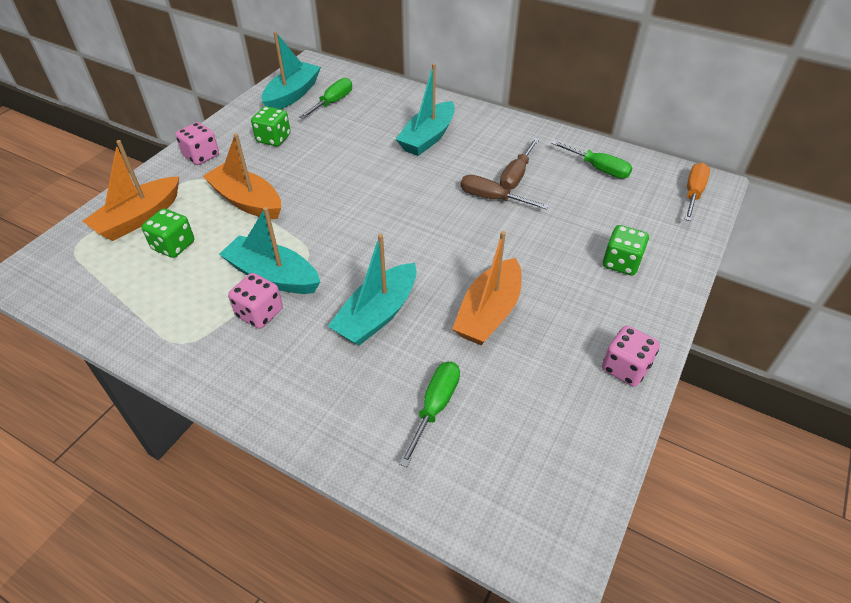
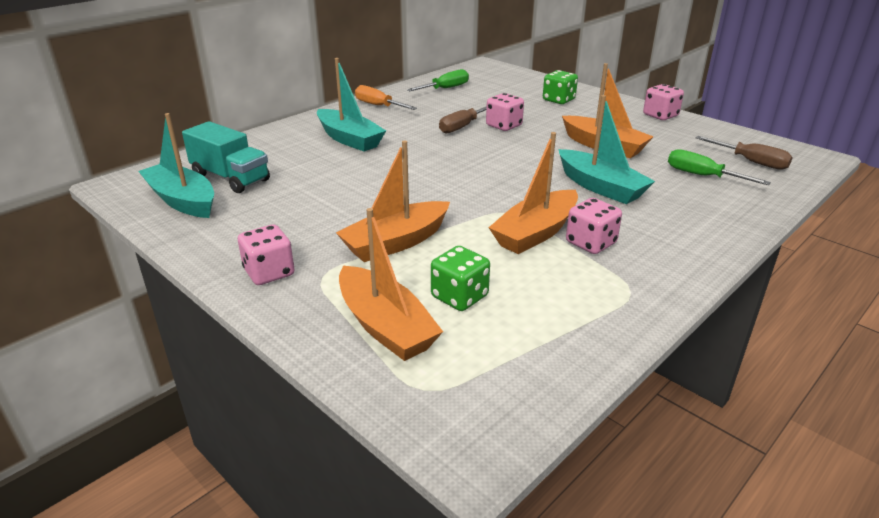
camera: 75 degrees left, 15 degrees down
turquoise boat [219,207,320,294] -> orange boat [488,132,578,254]
green dice [251,106,291,146] -> none
green screwdriver [299,78,352,119] -> turquoise truck [182,121,270,193]
brown screwdriver [500,138,539,189] -> brown screwdriver moved to [696,136,793,170]
orange screwdriver [684,163,710,221] -> orange screwdriver moved to [355,85,417,110]
none -> pink dice [486,93,524,131]

